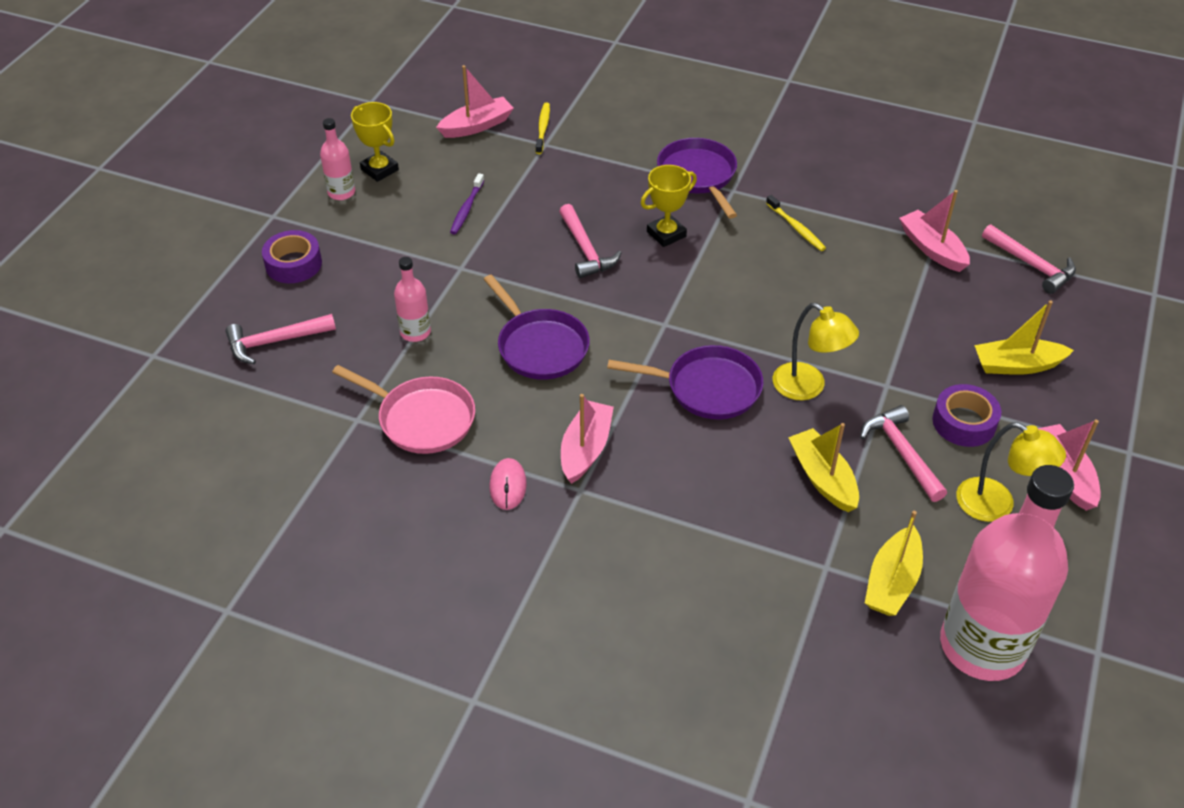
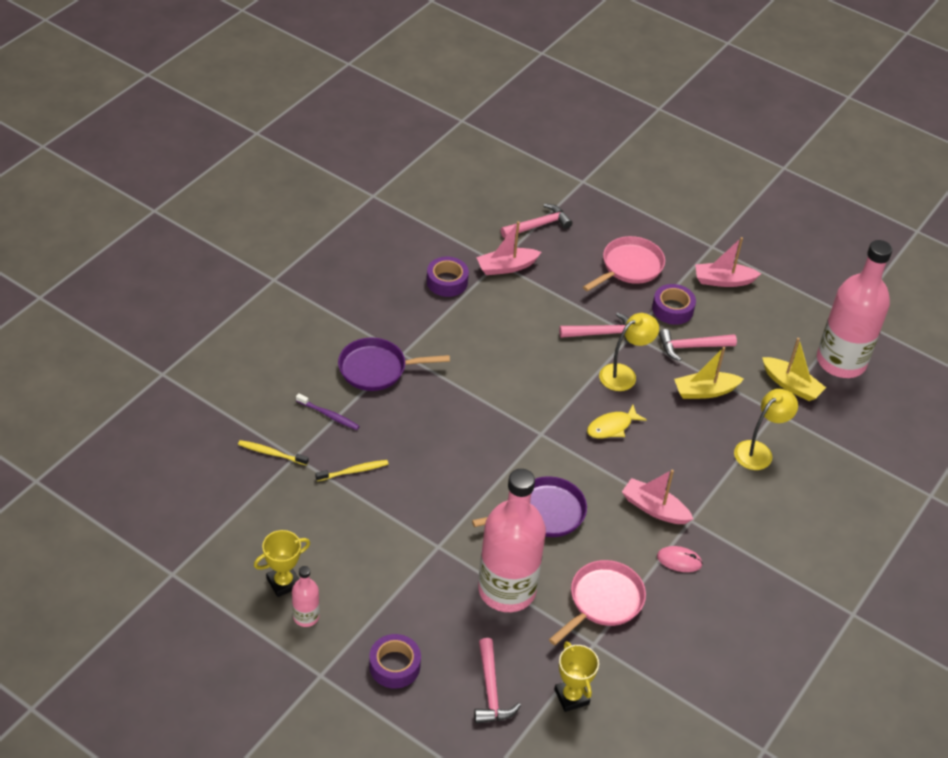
camera: 80 degrees left, 0 degrees up
pink bottle [394,257,431,342] -> pink bottle [478,469,546,612], size x2.28
pink boat [436,65,514,138] -> none
purple toothbrush [450,173,484,235] -> purple toothbrush moved to [296,393,360,430]
pink hammer [559,204,622,278] -> pink hammer moved to [559,312,631,344]
purple pan [607,345,763,420] -> yellow fish [587,405,647,438]
yellow trophy [641,165,697,247] -> yellow trophy moved to [554,641,599,712]
yellow toothbrush [766,195,826,251] -> yellow toothbrush moved to [315,460,389,481]
yellow lamp [956,422,1066,522] -> yellow lamp moved to [734,389,798,470]
yellow boat [974,300,1074,375] -> pink pan [583,236,665,292]
none -> purple tape [427,257,469,297]

